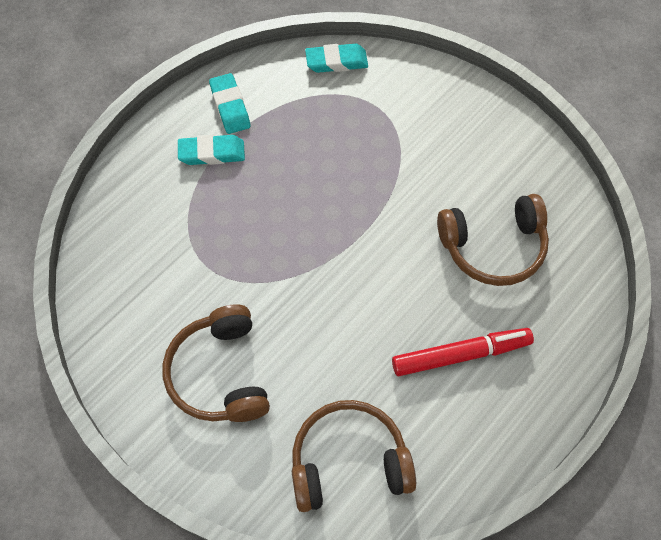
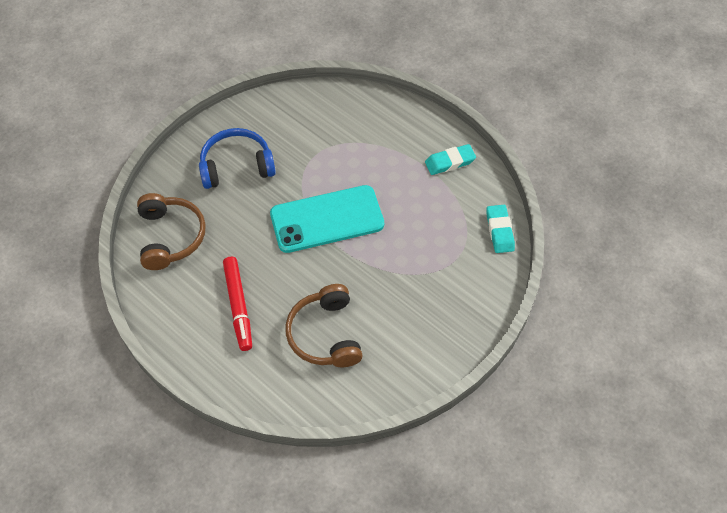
camera: 90 degrees right, 5 degrees down
brown headphones [162,304,270,422] -> blue headphones [199,128,276,189]
turquoise eraser [178,135,245,165] -> none
none -> turquoise phone [270,185,384,253]

